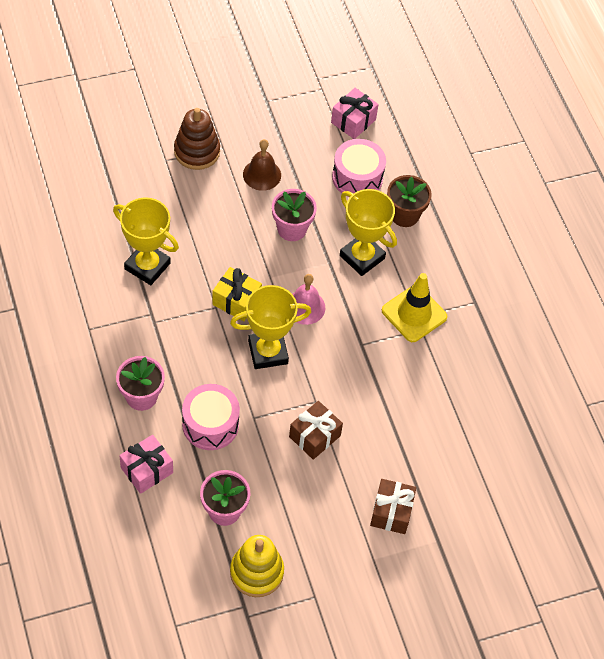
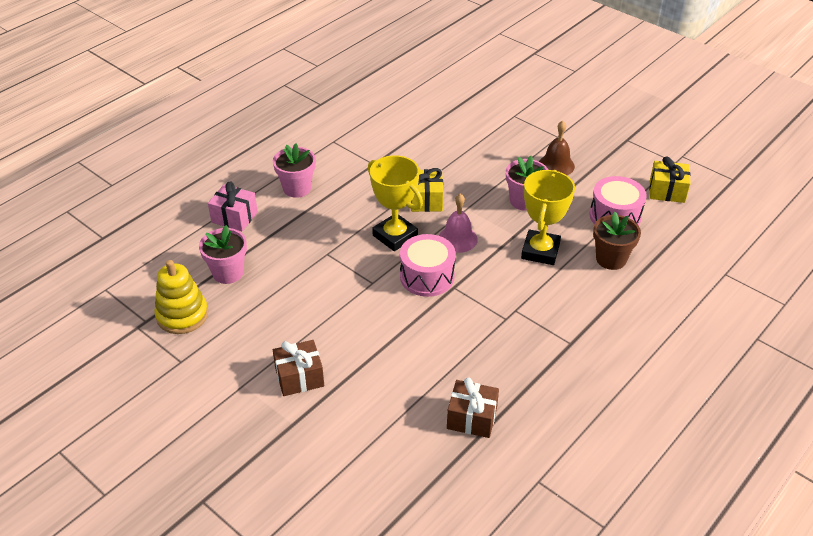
camera: 65 degrees right, 15 degrees down
yellow trophy [113,197,179,285] -> none
brown stacking toy [174,108,220,170] -> none
pink drum [182,384,240,450] -> pink drum moved to [400,234,456,297]
brown gift [289,401,343,460] -> brown gift moved to [447,377,499,438]
pink gift [331,88,379,139] -> yellow gift [650,157,691,203]
yellow traffic cone [382,273,447,342] -> none

